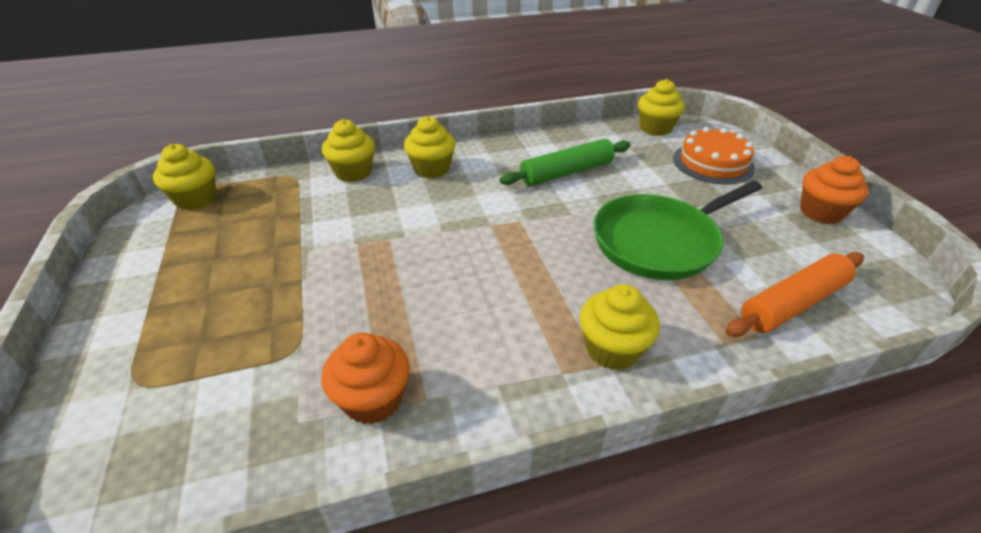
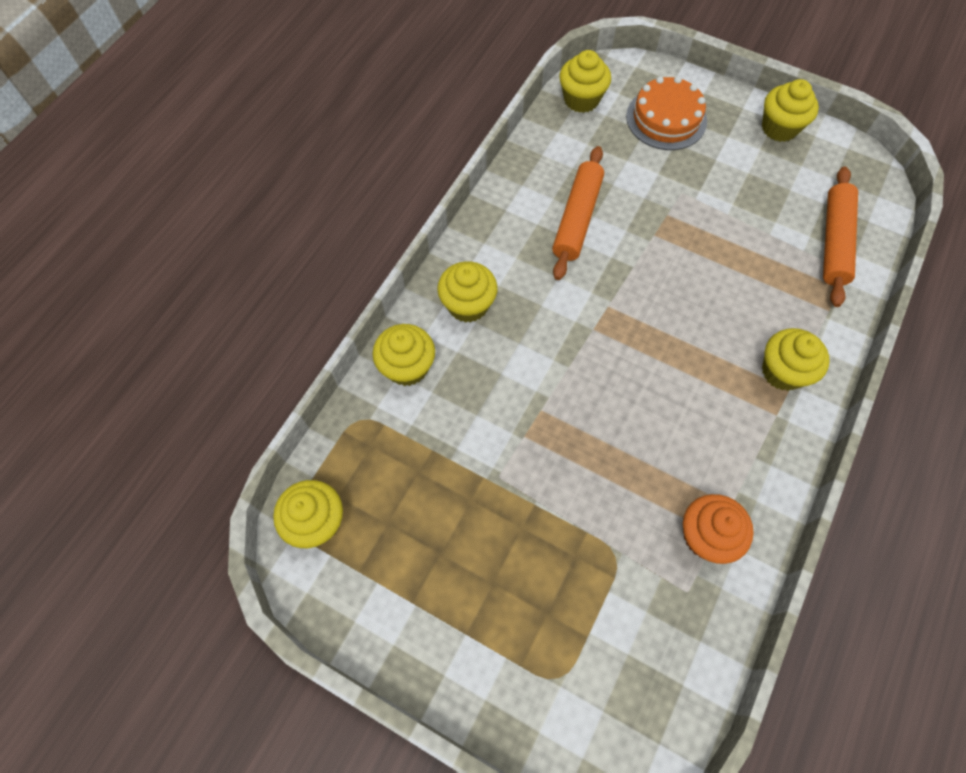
camera: 45 degrees left, 25 degrees up
green rolling pin [499,139,631,186] -> orange rolling pin [552,146,604,280]
green pan [593,181,762,280] -> none
orange cupcake [800,156,869,224] -> yellow cupcake [762,79,819,142]

